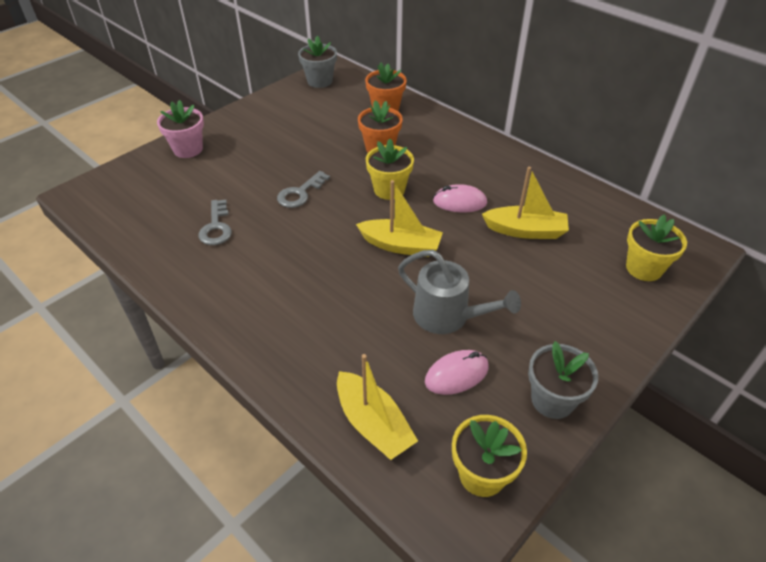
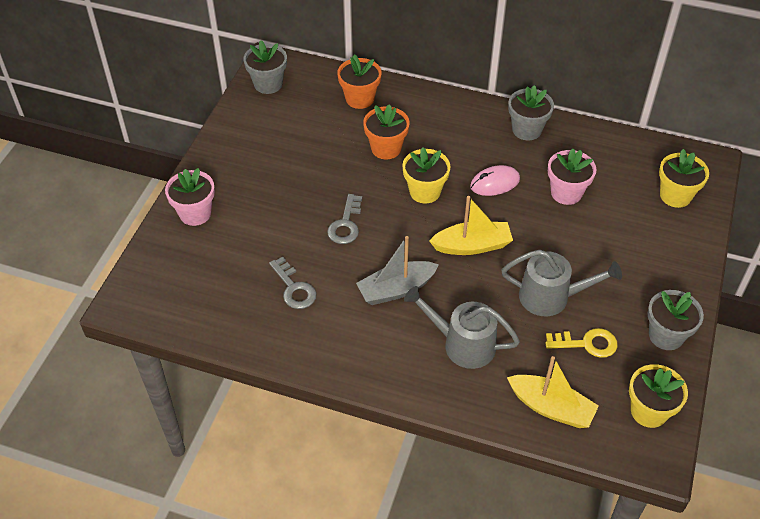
camera: 25 degrees left, 5 degrees up
pink mouse [425,350,489,395] -> yellow key [545,328,617,358]
yellow boat [482,167,569,239] -> pink flower pot [548,148,596,205]
none -> grey boat [356,236,439,305]
none -> grey watering can [404,286,520,369]
none -> grey flower pot [508,85,554,140]

